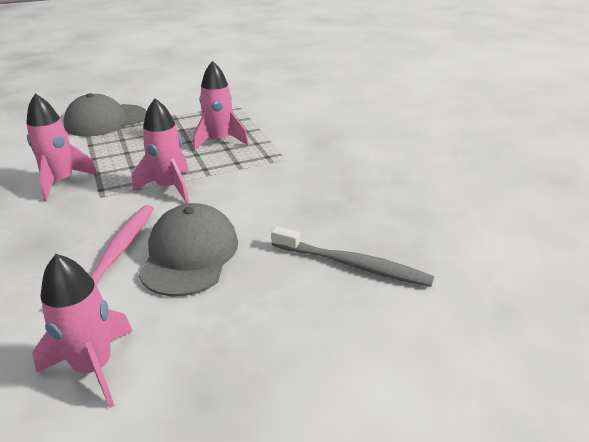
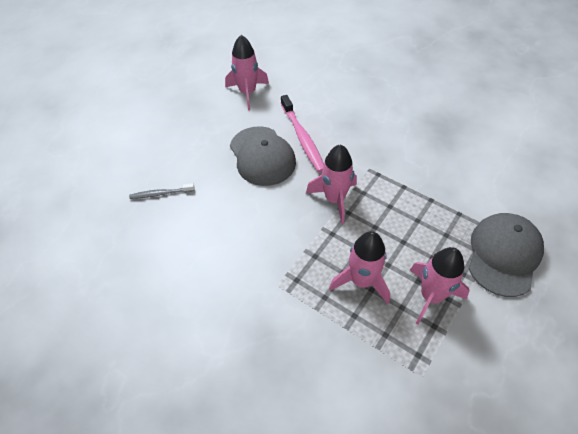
camera: 150 degrees right, 20 degrees up
pink rocket [26,93,98,201] -> pink rocket moved to [410,247,469,325]
grey toothbrush [271,226,434,287] -> grey toothbrush [129,183,195,199], size x0.58

